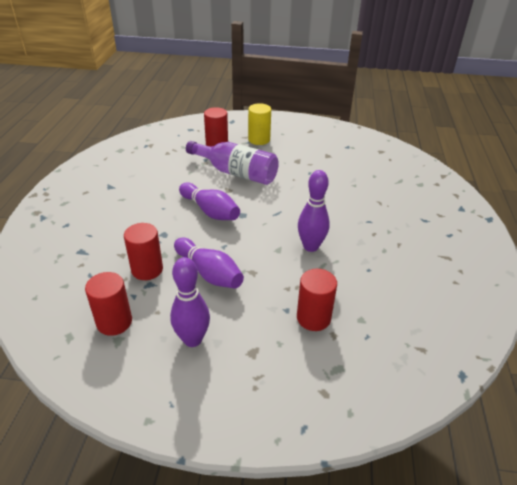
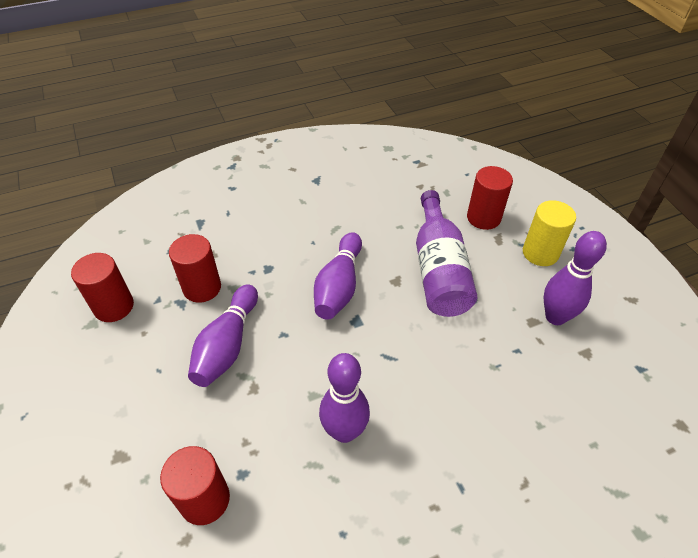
camera: 60 degrees right, 10 degrees up
purple bowling pin [170,257,210,347] -> purple bowling pin moved to [544,231,607,325]

